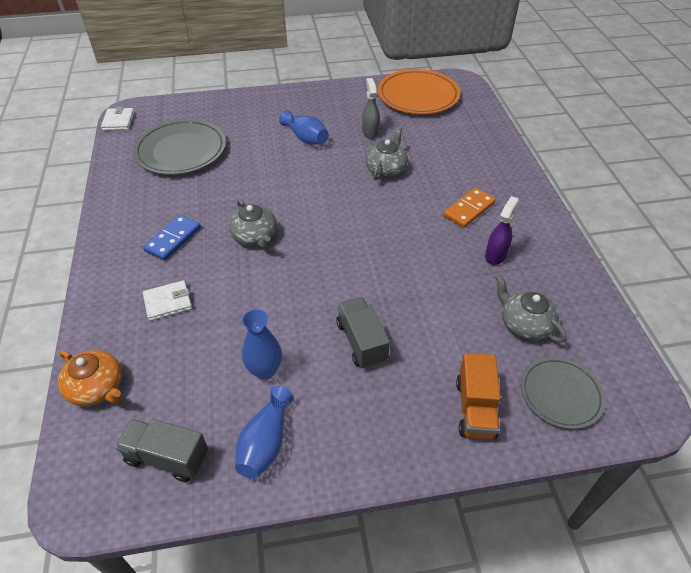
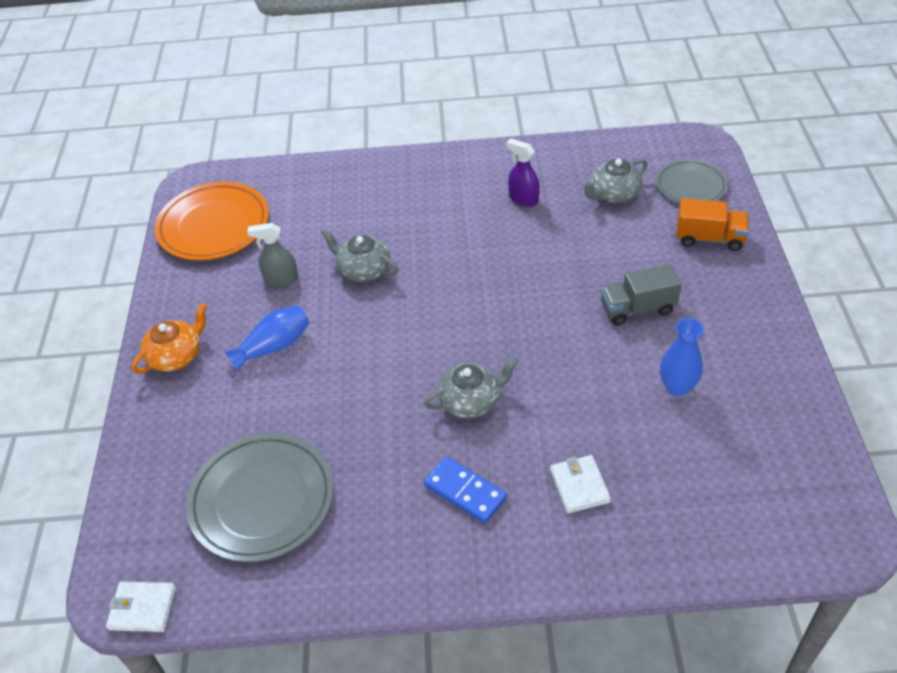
camera: 80 degrees left, 0 degrees up
orange teapot [58,350,122,406] -> orange teapot moved to [132,303,207,373]
grey truck [115,419,208,482] -> none
blue vase [235,386,294,479] -> none
orange domino [443,188,496,228] -> none

